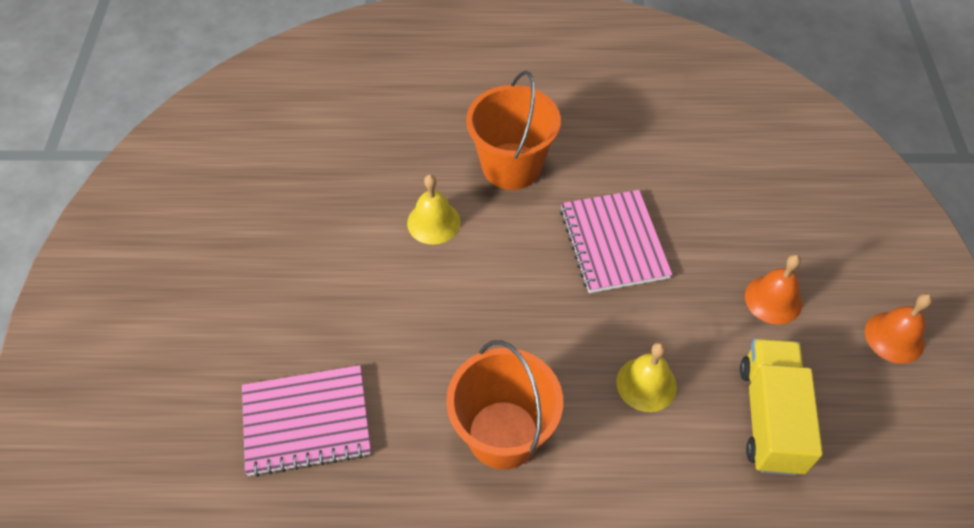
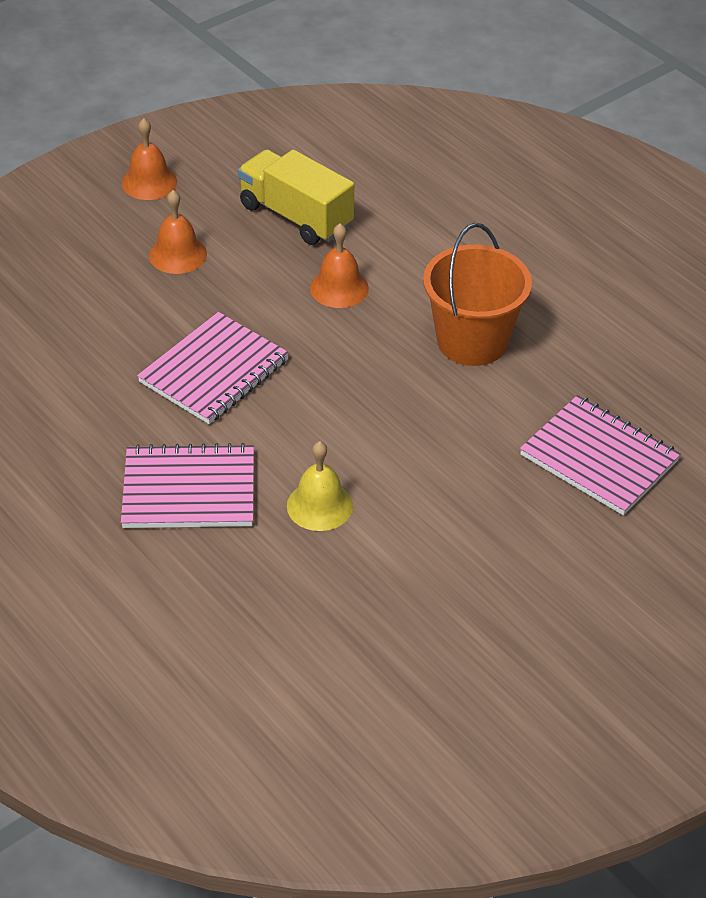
camera: 130 degrees left, 10 degrees down
orange bucket [466,71,561,190] -> pink notebook [121,443,254,528]
yellow bell [617,342,677,412] -> orange bell [310,223,369,308]
yellow truck [740,339,823,476] -> yellow truck turned 75 degrees clockwise [238,149,354,245]

